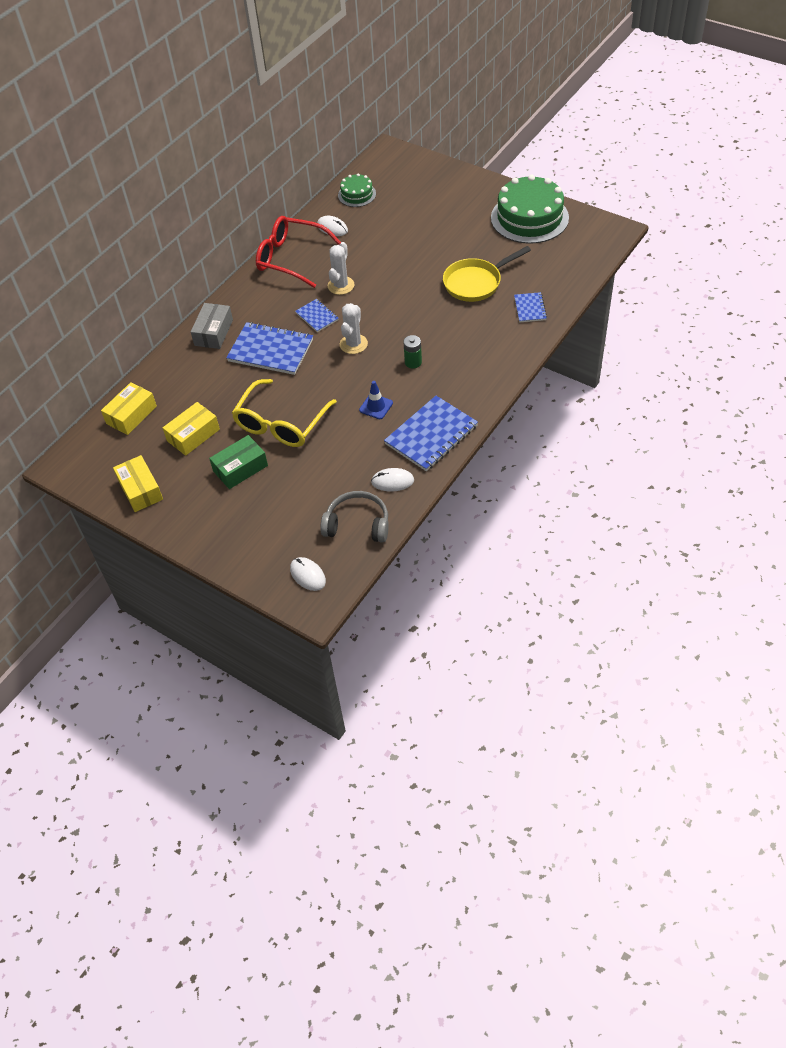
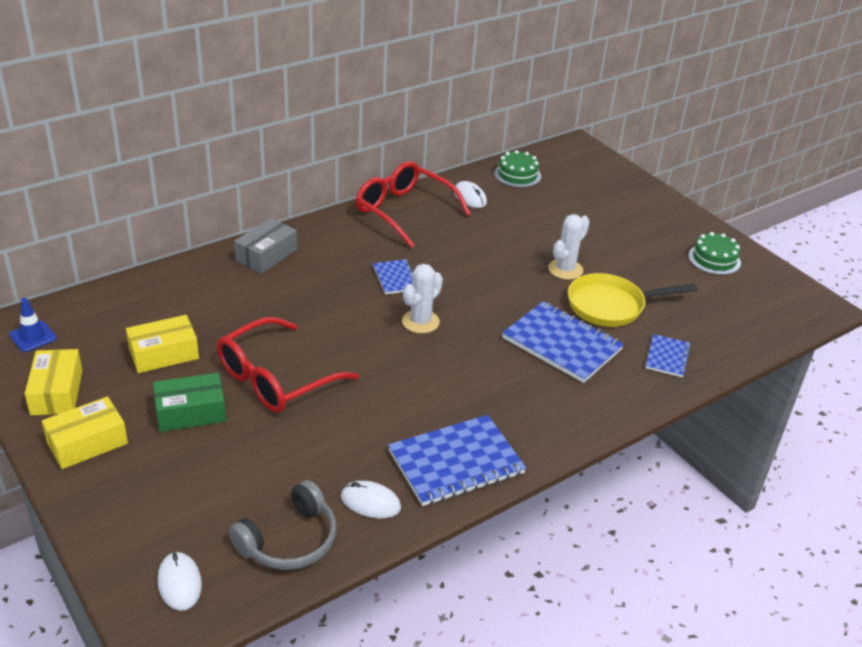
camera: 15 degrees right, 15 degrees down
yellow box [101,382,157,435] -> yellow box moved to [42,396,128,469]
blue notebook [226,322,313,375] -> blue notebook moved to [502,302,624,383]
yellow glasses [232,379,337,447] -> red glasses [217,317,359,413]
grey headphones [320,491,389,543] -> grey headphones turned 105 degrees clockwise [229,480,337,570]
white cactus [328,242,354,295] -> white cactus moved to [548,214,590,280]
blue traffic cone [359,381,393,419] -> blue traffic cone moved to [9,297,56,352]
green battery [403,335,422,368] -> none
green cake [491,174,569,244] -> green cake [688,232,741,275], size x0.51

